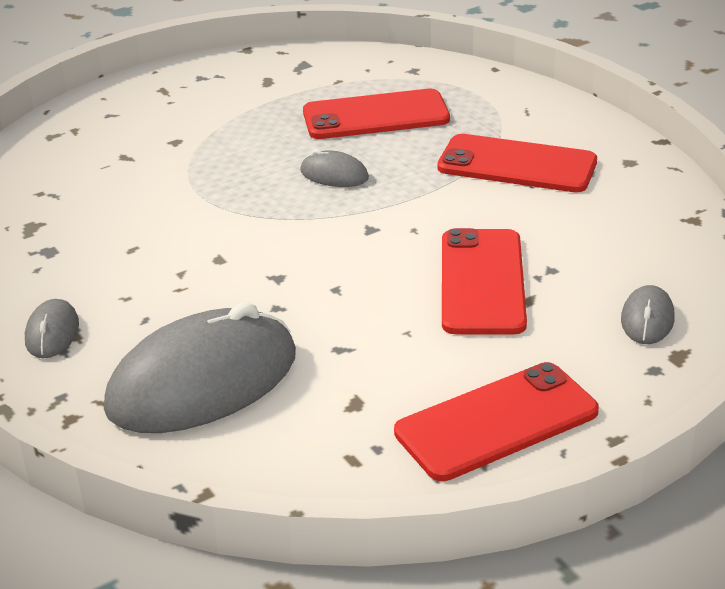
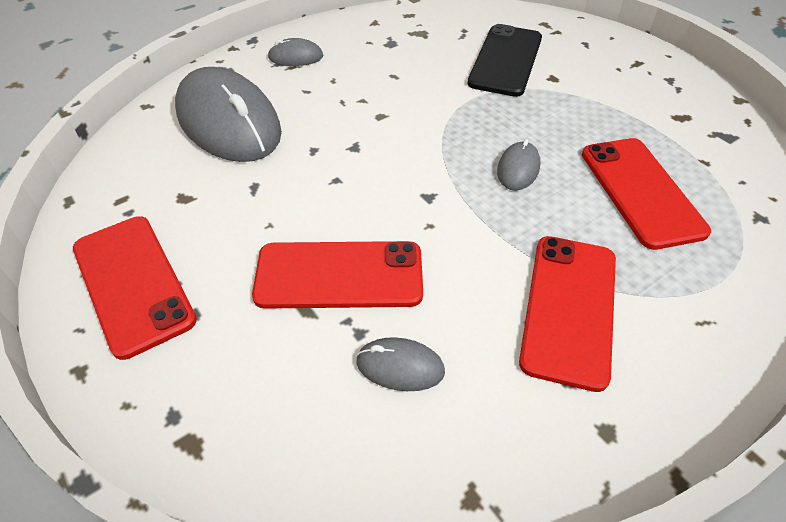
camera: 85 degrees right, 15 degrees up
grey mouse [621,285,675,344] -> grey mouse moved to [356,337,445,391]
none -> black phone [468,24,542,97]

